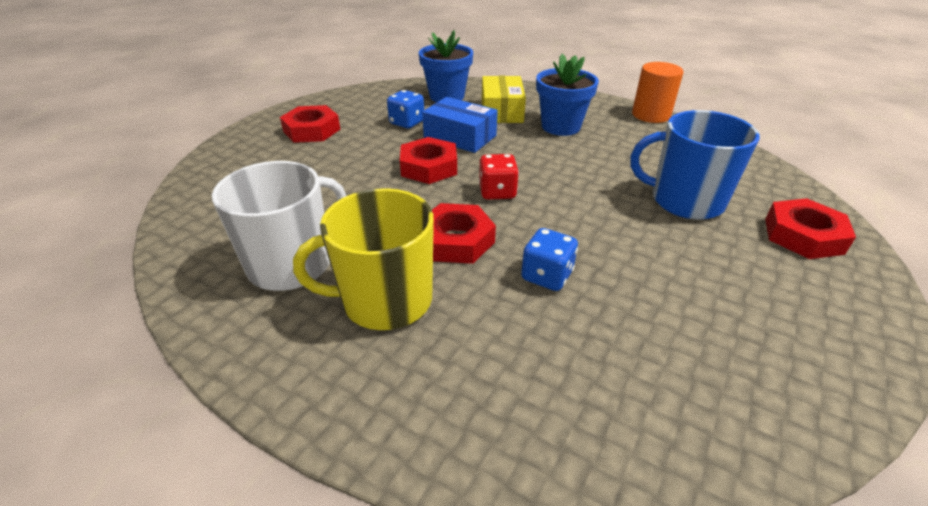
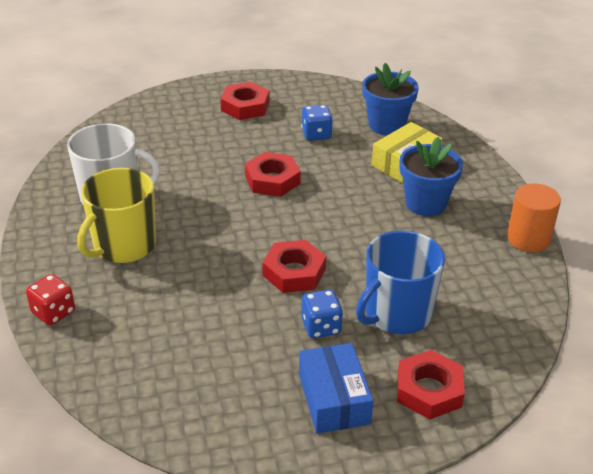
camera: 45 degrees right, 0 degrees up
yellow mug [293,188,434,330] -> yellow mug turned 90 degrees counterclockwise [77,168,156,263]
blue box [422,97,498,153] -> blue box moved to [299,343,373,434]
red nut [432,203,496,264] -> red nut moved to [262,240,326,293]
red dice [479,154,519,200] -> red dice moved to [26,274,75,325]
blue dice [521,228,578,291] -> blue dice moved to [301,290,343,338]
blue mug [631,110,760,220] -> blue mug turned 105 degrees counterclockwise [356,231,445,334]

